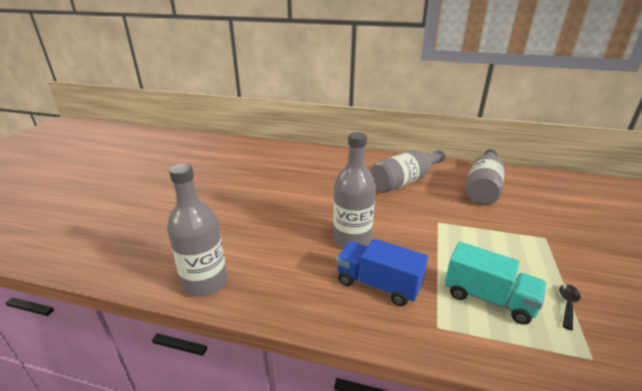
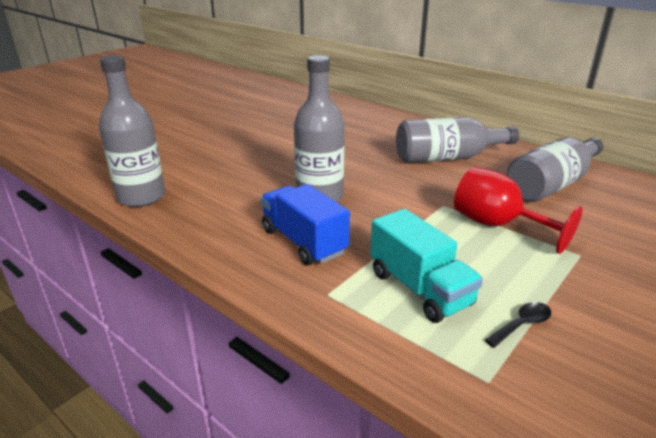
camera: 25 degrees right, 0 degrees up
none -> red goblet [454,167,583,254]

